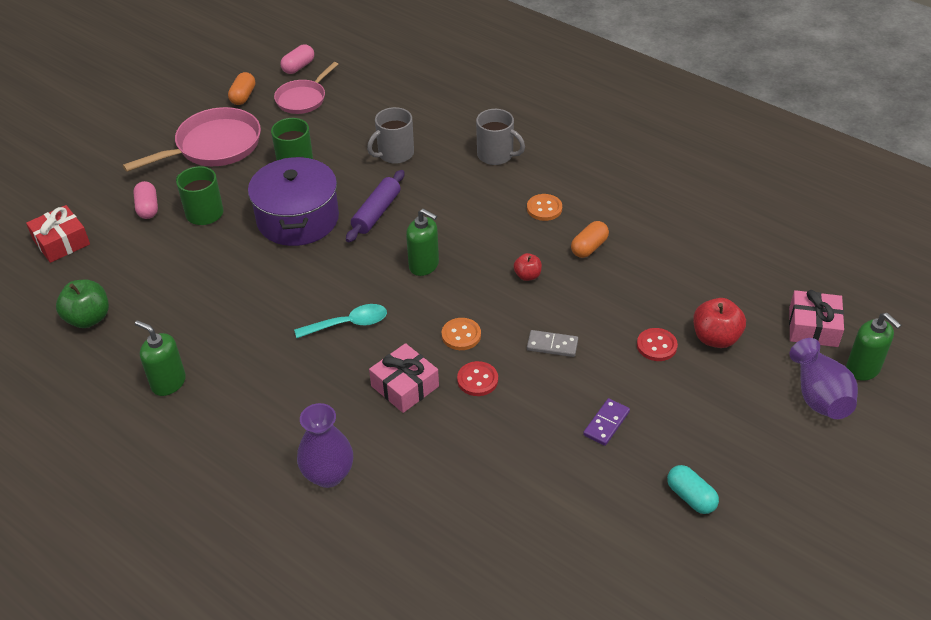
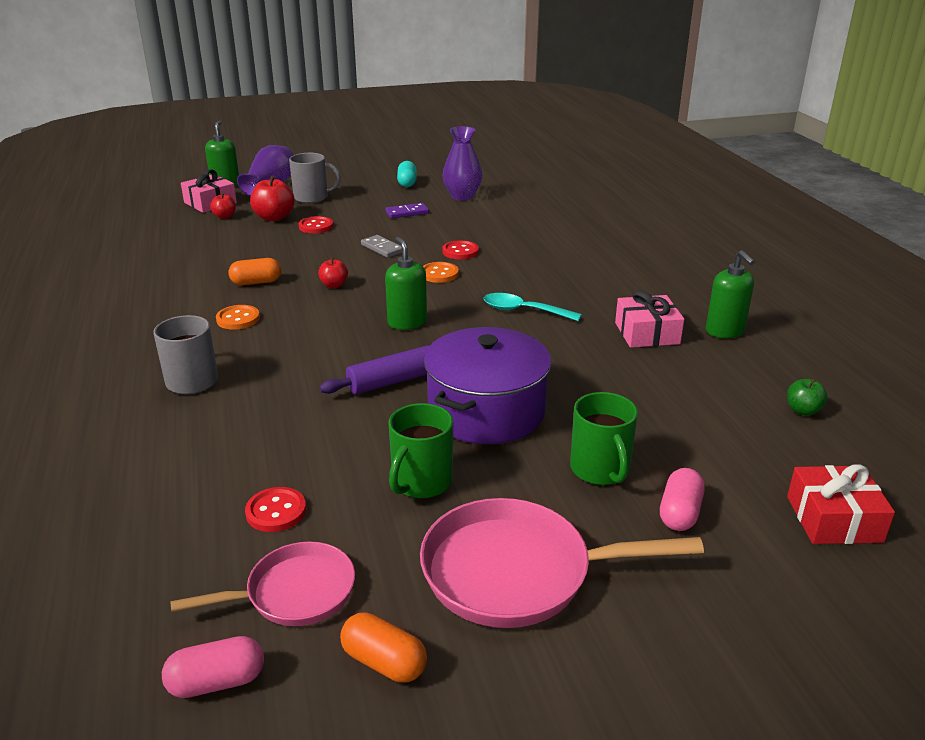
camera: 145 degrees left, 15 degrees down
green apple [56,280,109,328] -> green apple [787,378,828,416], size x0.58
orange capsule [228,72,255,105] -> orange capsule turned 75 degrees clockwise [340,612,427,683]
purple vase [297,403,353,488] -> purple vase moved to [442,126,483,201]
grey mug [367,107,414,164] -> grey mug moved to [289,153,341,203]
pink gift [369,343,439,413] -> pink gift moved to [615,290,684,348]
none -> red apple [210,193,236,219]
none -> red button [245,487,306,532]

